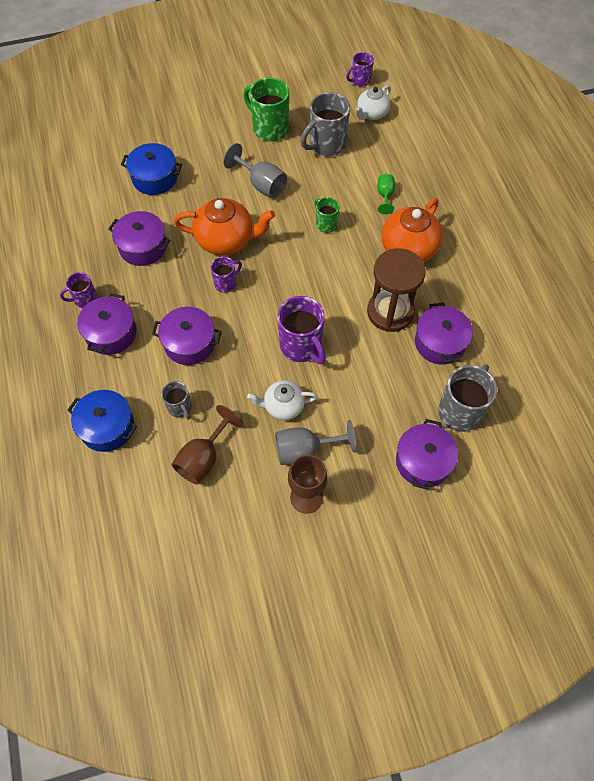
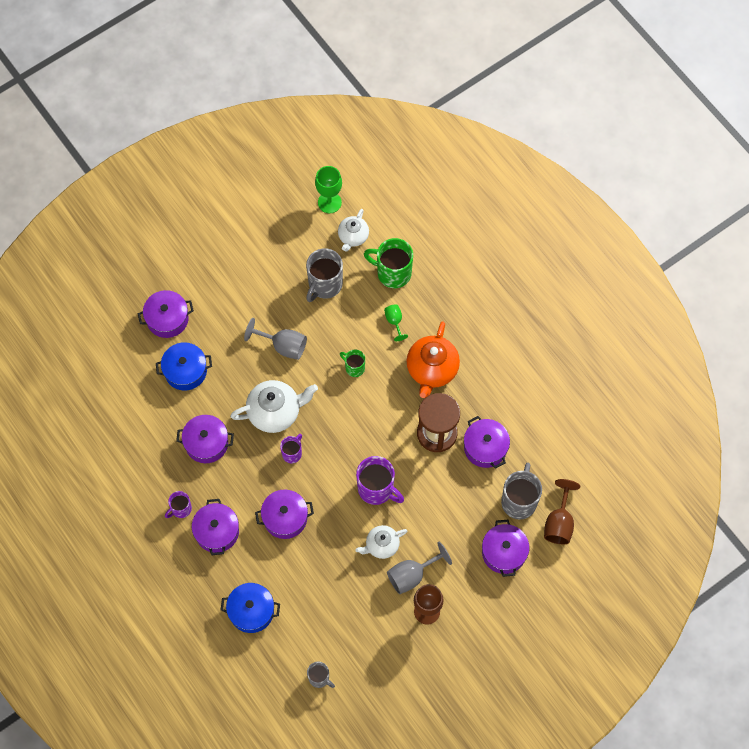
camera: 20 degrees left, 5 degrees up
grey mug [161,381,192,420] -> grey mug moved to [307,662,335,688]
brown goblet [171,405,243,485] -> brown goblet moved to [544,479,580,544]
orange teapot [174,198,275,255] -> white teapot [230,380,318,433]
green mug [243,78,289,142] -> green mug moved to [364,238,413,288]
purple mug [346,52,374,87] -> green goblet [315,166,342,213]
none -> purple pot [138,290,194,338]

